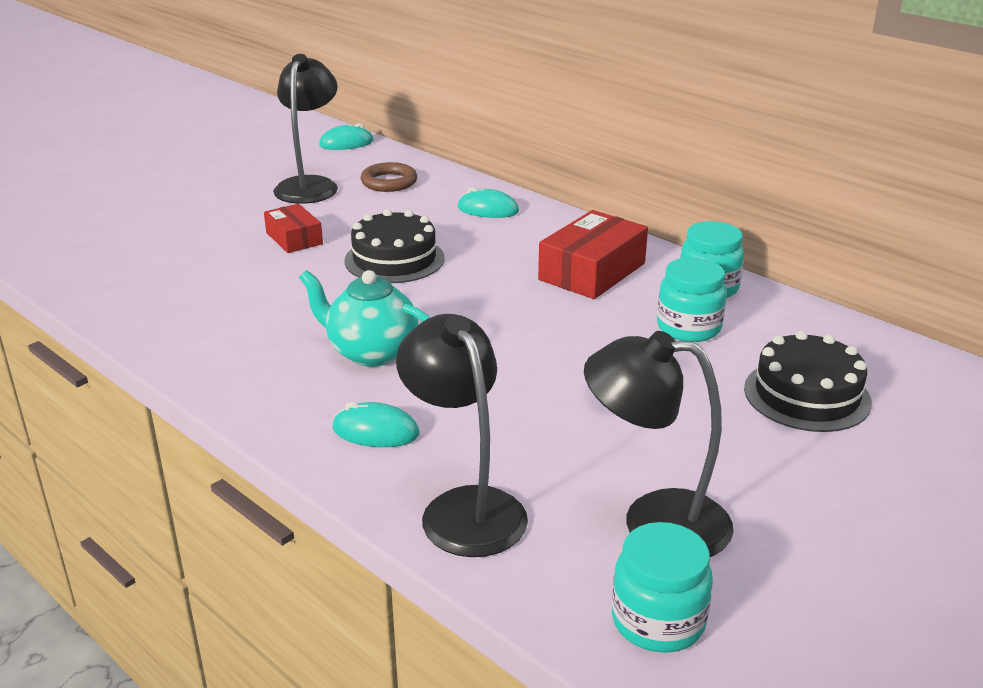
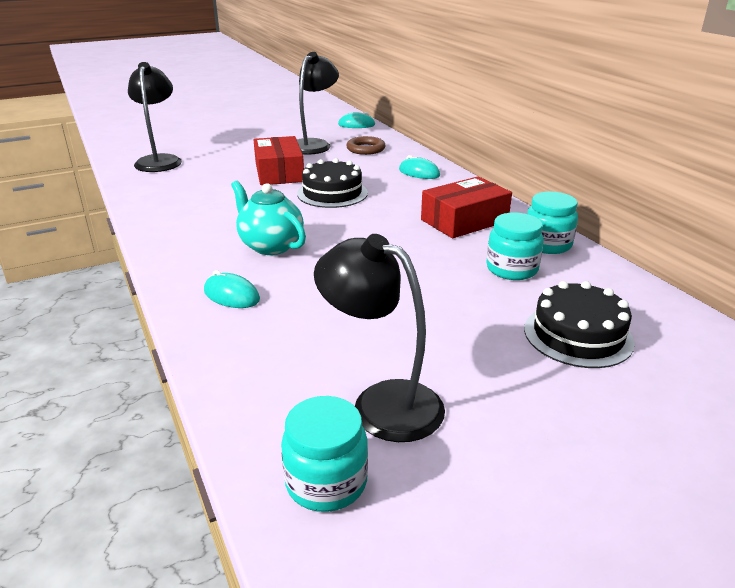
camera: 20 degrees right, 0 degrees up
red box [264,204,323,253] -> red box [254,136,304,185], size x1.65
black lamp [396,314,528,557] -> black lamp moved to [128,62,182,172]

